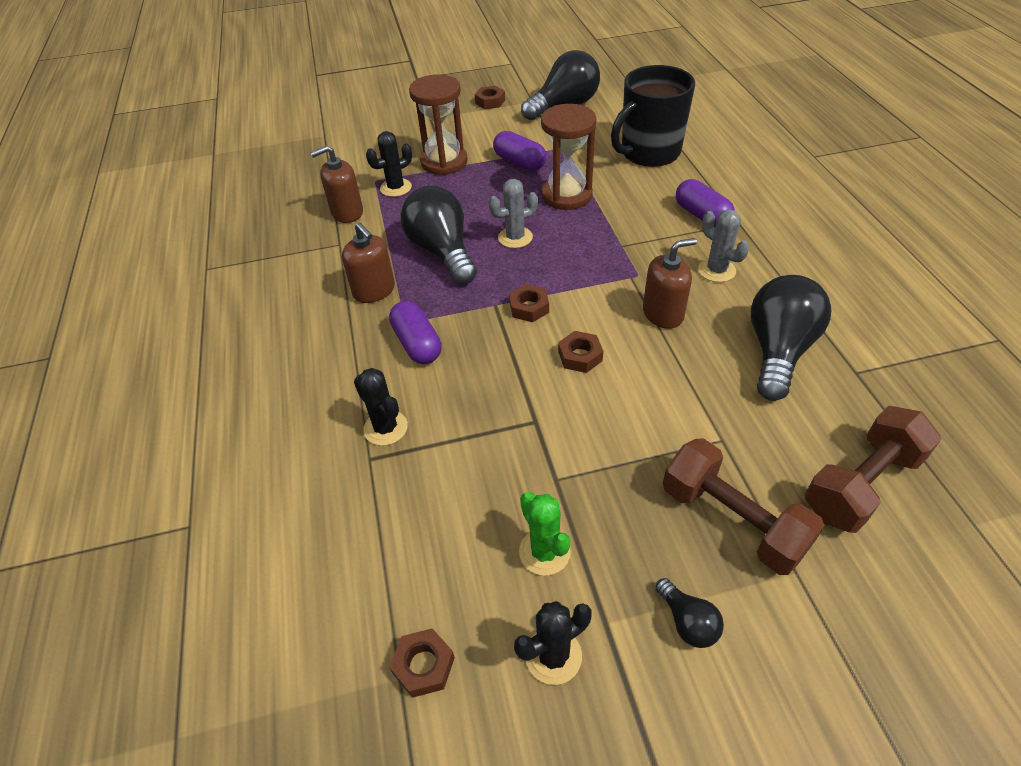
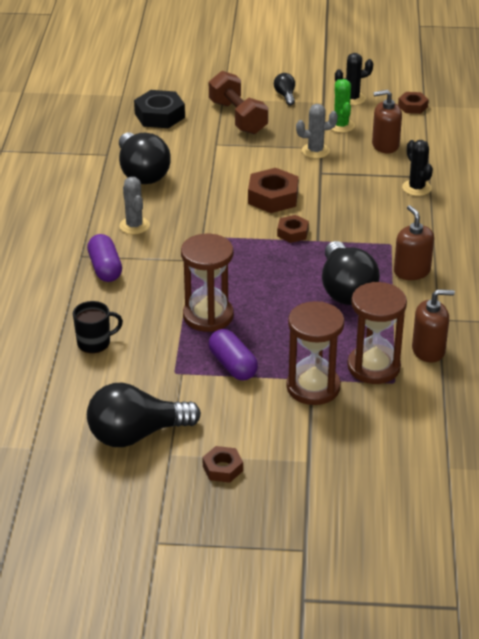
camera: 165 degrees left, 10 degrees down
black cactus [366,131,412,197] -> brown hourglass [347,282,407,384]
purple capsule [389,301,442,364] -> none
grey cactus [489,179,538,248] -> grey cactus moved to [296,104,338,158]
brown nut [558,331,603,373] -> brown nut [248,168,299,213], size x1.70
black mug [611,65,695,167] -> black mug [73,301,123,353], size x0.51
brown soap dispenser [643,238,697,329] -> brown soap dispenser moved to [372,90,402,153]
black light bulb [751,275,832,401] -> black light bulb turned 60 degrees counterclockwise [119,133,171,184]
brown dumbbell [805,406,941,533] -> black nut [134,90,185,128]

